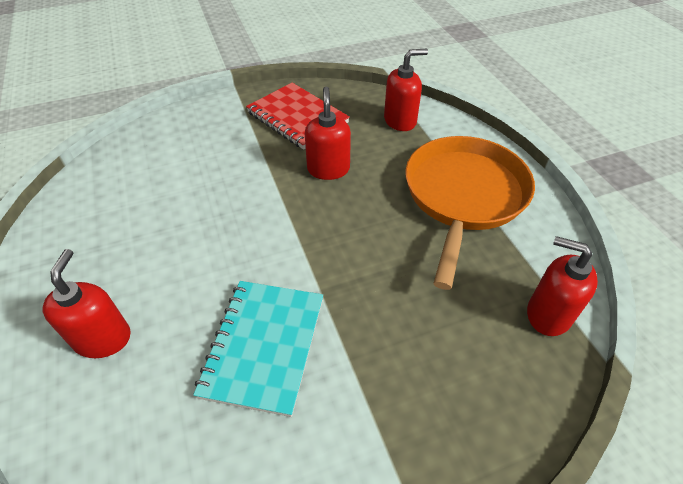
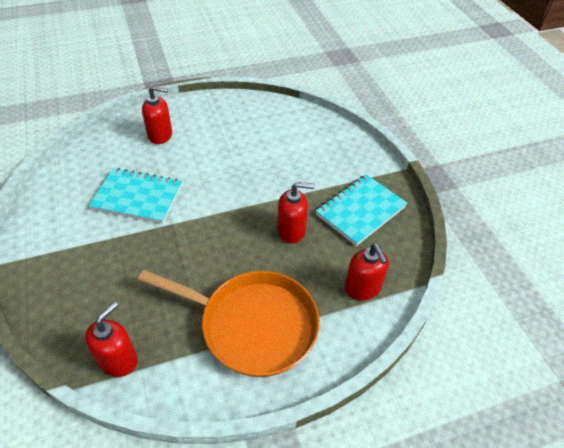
camera: 90 degrees right, 0 degrees up
red notebook [246,83,350,150] -> turquoise notebook [316,174,407,246]

